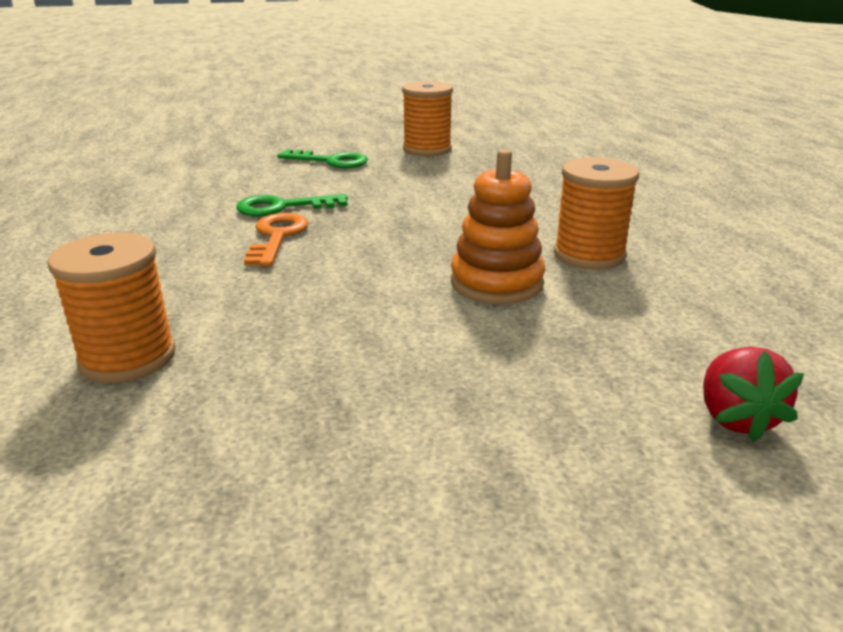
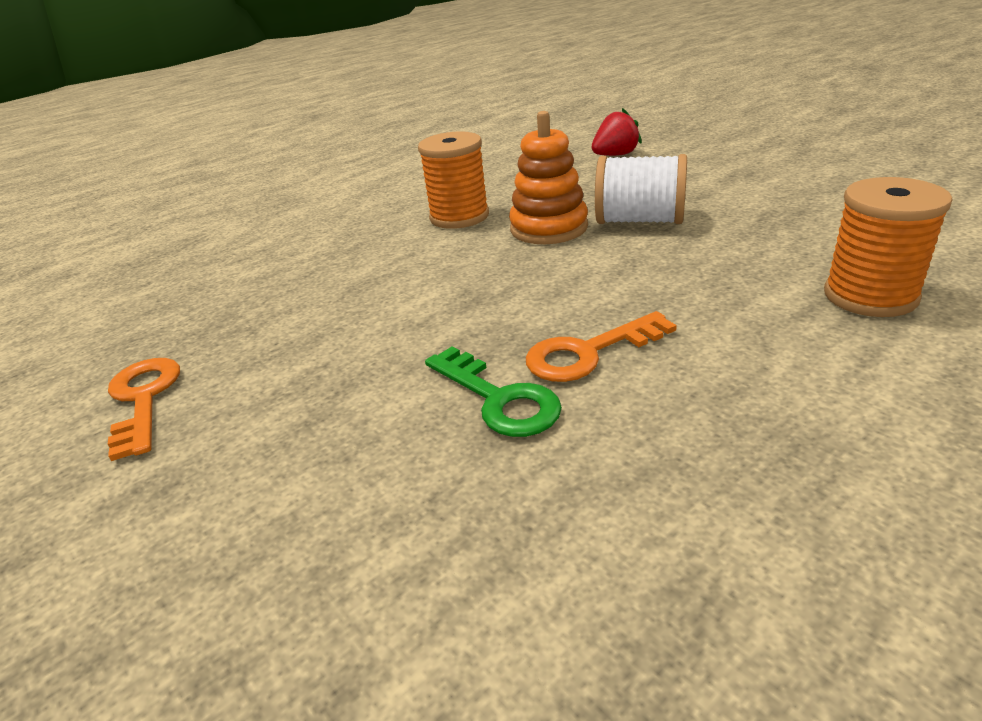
camera: 115 degrees left, 5 degrees up
green key [277,149,368,168] -> none
orange spool [402,81,453,156] -> orange key [108,358,180,461]
none -> white spool [595,154,687,224]

